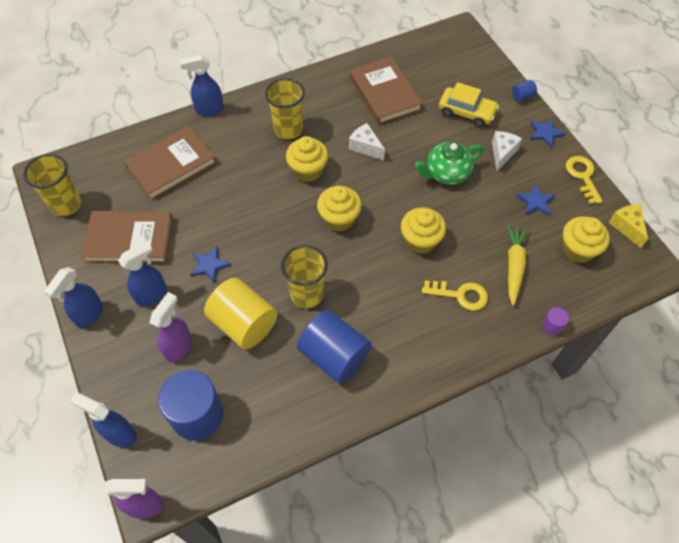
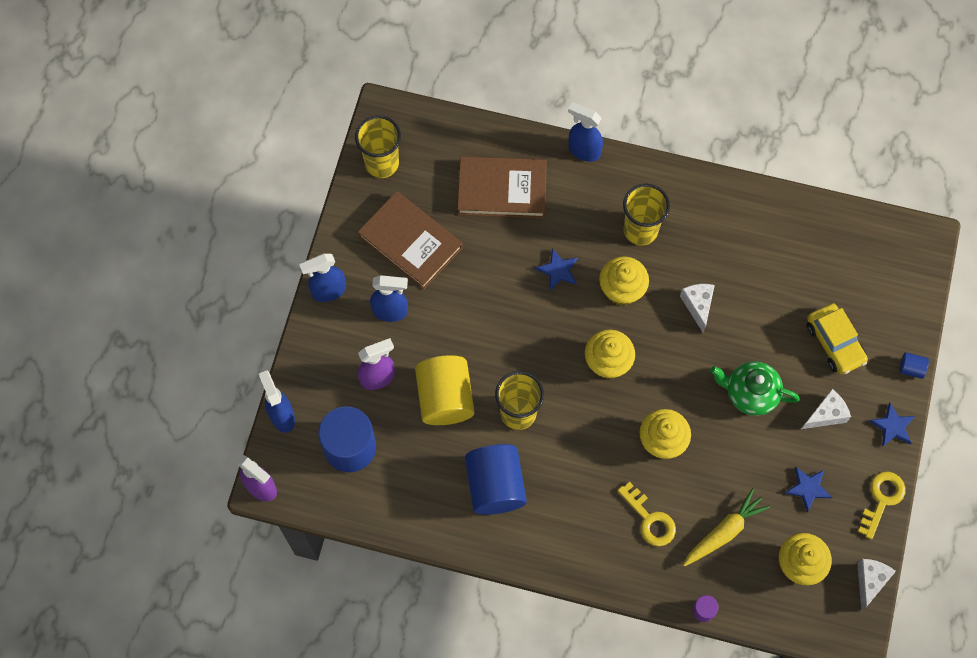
camera: 40 degrees right, 10 degrees up
blue star [190,246,231,283] -> blue star moved to [535,248,578,290]
brown book [350,57,423,125] -> none
yellow cheese [608,204,648,248] -> white cheese [857,559,896,611]

